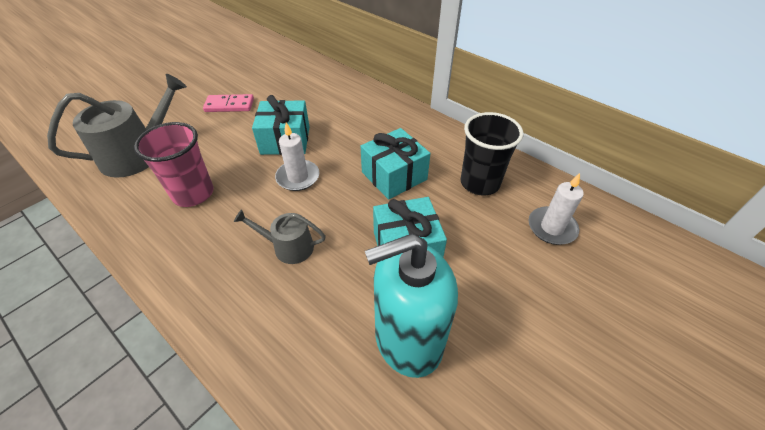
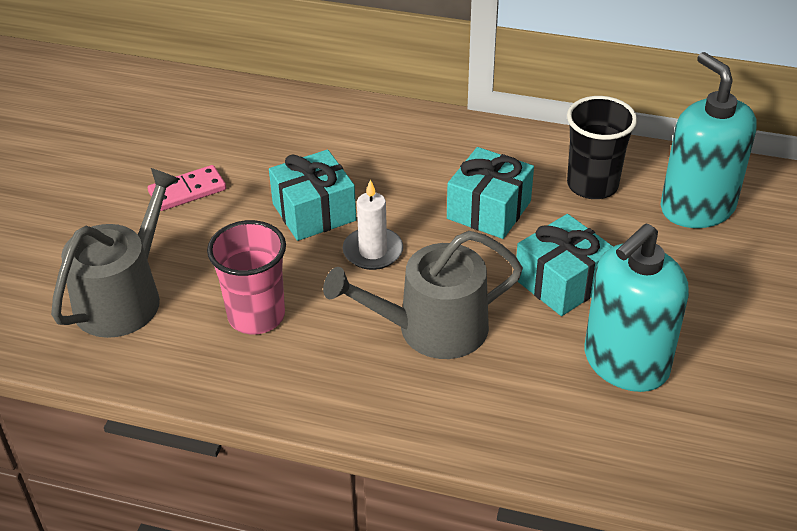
camera: 25 degrees left, 5 degrees down
grey watering can [234,209,326,264] -> grey watering can [323,231,523,359], size x1.79
white candle [528,173,584,245] -> turquoise soap dispenser [661,52,757,228]

